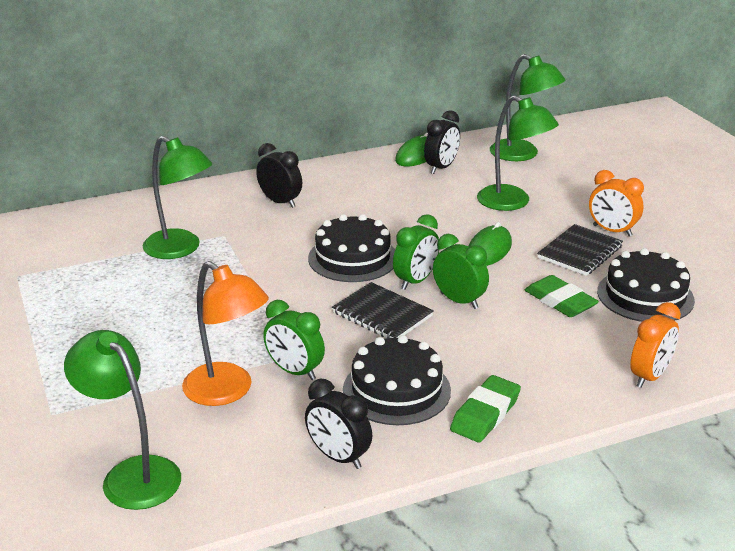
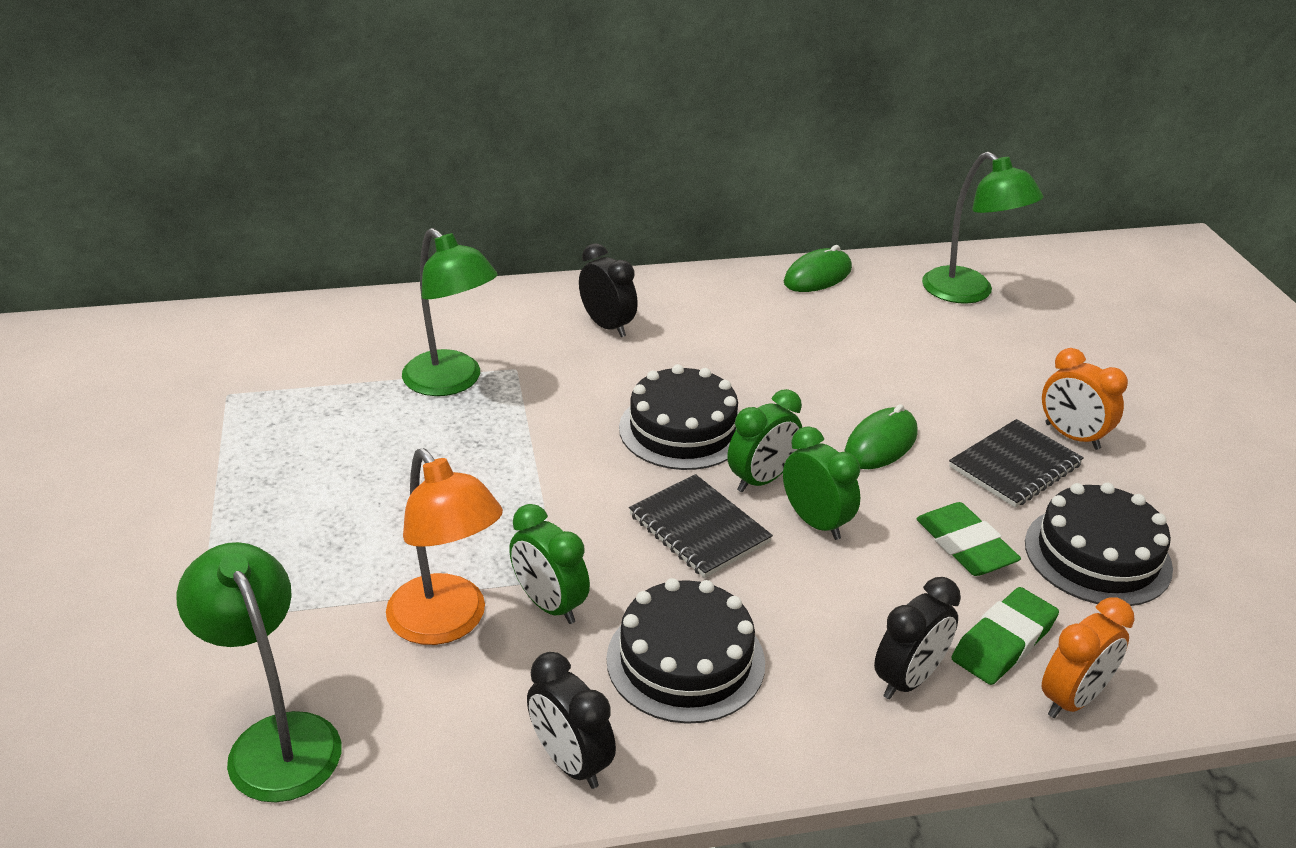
camera: 10 degrees right, 5 degrees up
black clock [424,110,460,174] -> black clock moved to [874,577,961,699]
green eraser [450,375,521,443] -> green eraser moved to [952,587,1059,685]
green lamp [477,95,559,211] -> none

